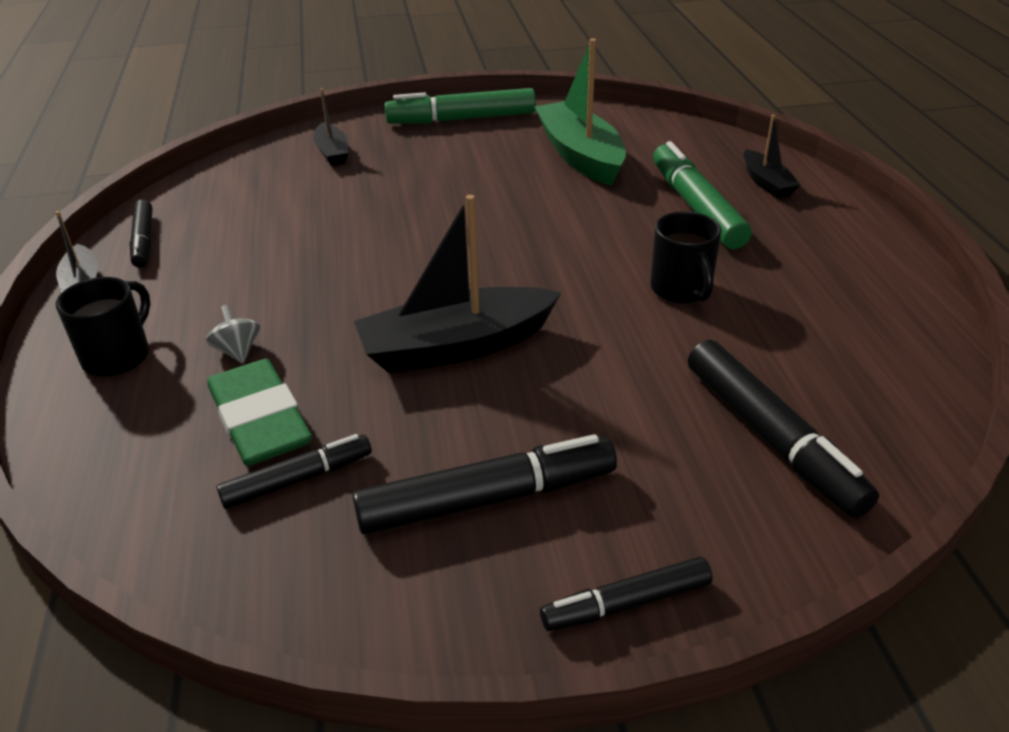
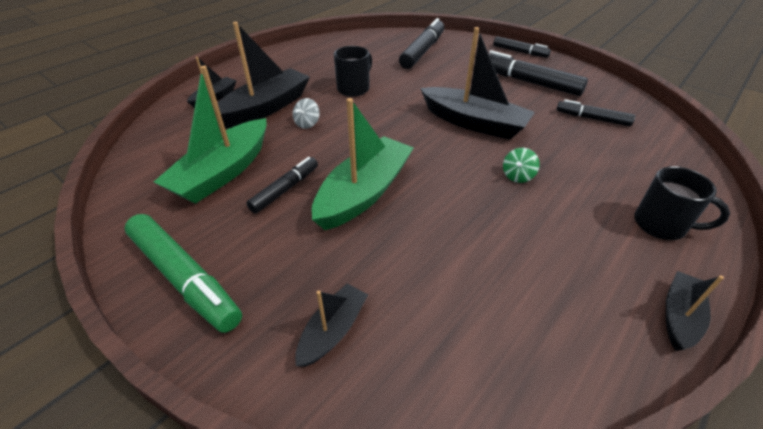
camera: 130 degrees left, 5 degrees up
black mug [56,277,150,377] -> black mug turned 135 degrees counterclockwise [634,166,730,240]
black marker [129,200,152,267] -> black marker moved to [246,157,318,213]
grey spinning top [206,305,260,364] -> grey spinning top moved to [293,98,320,129]
green eraser [207,359,312,466] -> none
green marker [653,141,752,249] -> black boat [214,22,310,129]
none -> green boat [312,98,414,230]
none -> green spinning top [503,148,540,183]

